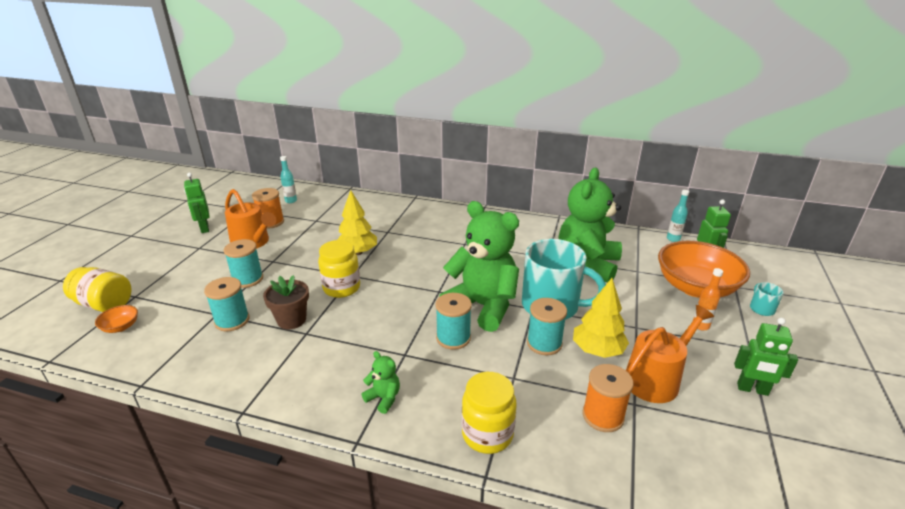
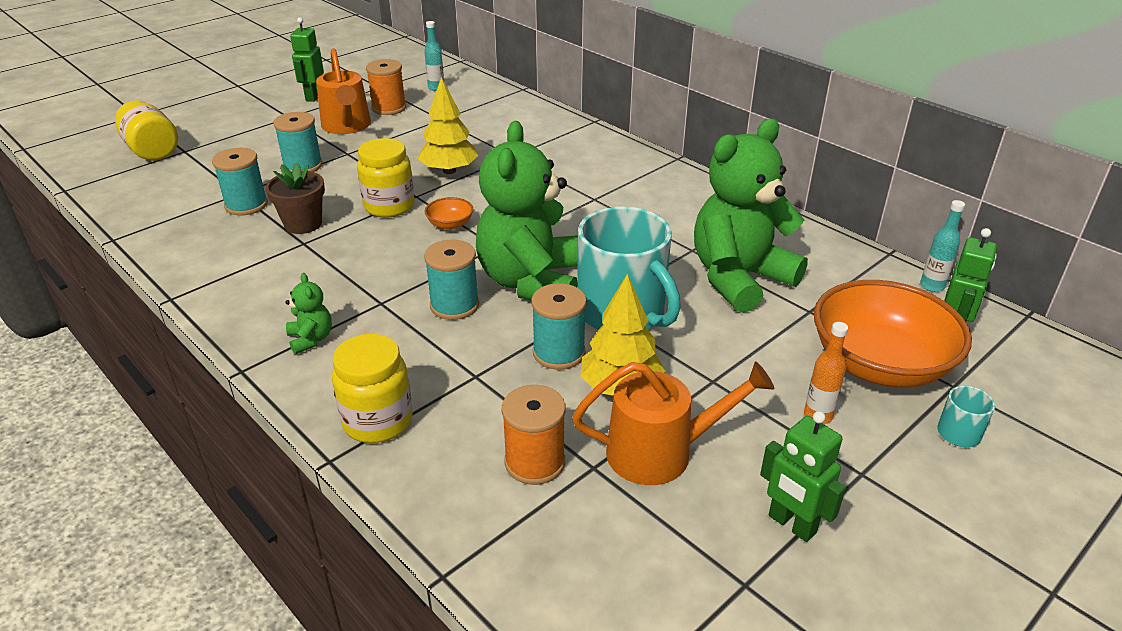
camera: 30 degrees right, 5 degrees up
orange bowl [95,305,138,333] -> orange bowl moved to [425,197,473,230]
green teddy bear [439,201,519,332] -> green teddy bear turned 150 degrees counterclockwise [476,121,578,300]

